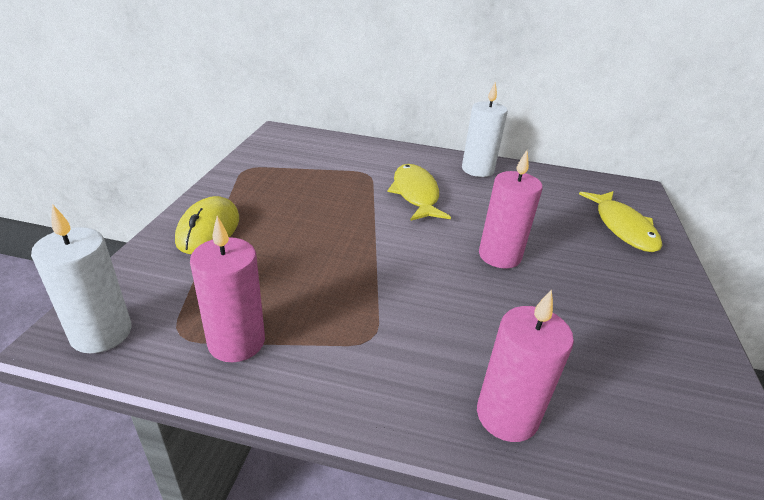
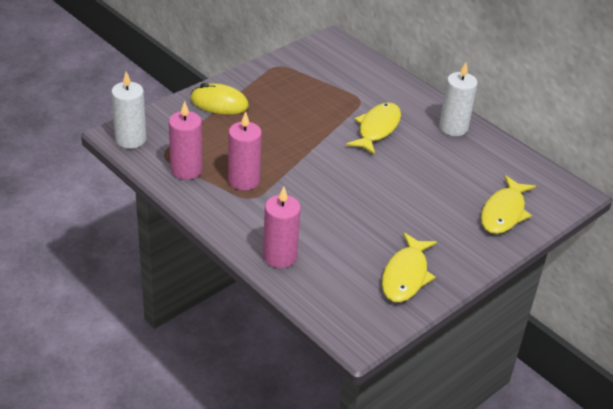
camera: 35 degrees right, 5 degrees up
yellow mouse [175,196,239,254] -> yellow mouse turned 60 degrees clockwise [190,83,249,115]
pink candle [479,150,543,268] -> pink candle moved to [228,111,262,191]
none -> yellow fish [382,232,437,302]

